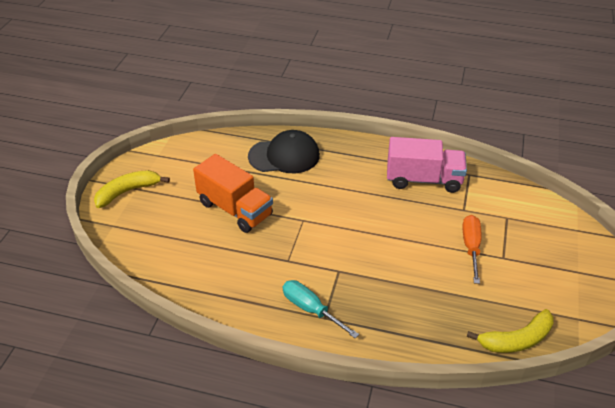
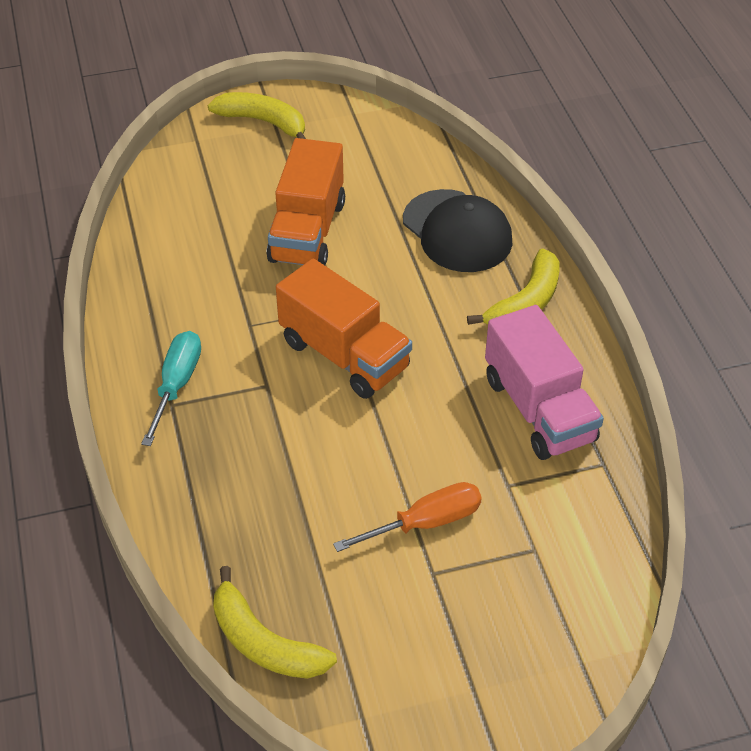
camera: 60 degrees right, 5 degrees up
none -> orange truck [276,259,412,399]
none -> yellow banana [467,248,560,325]

